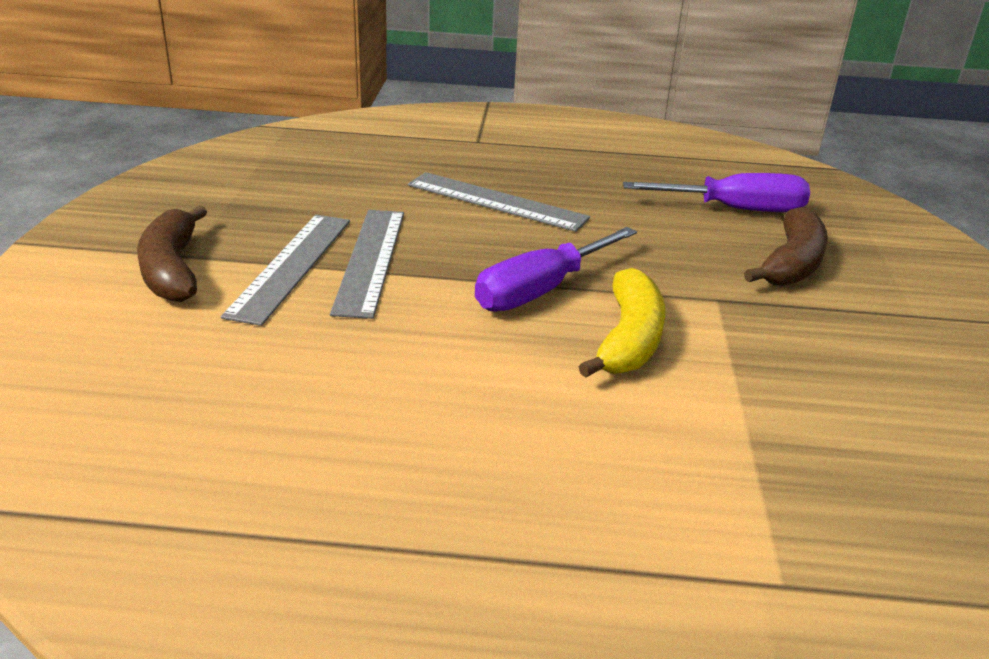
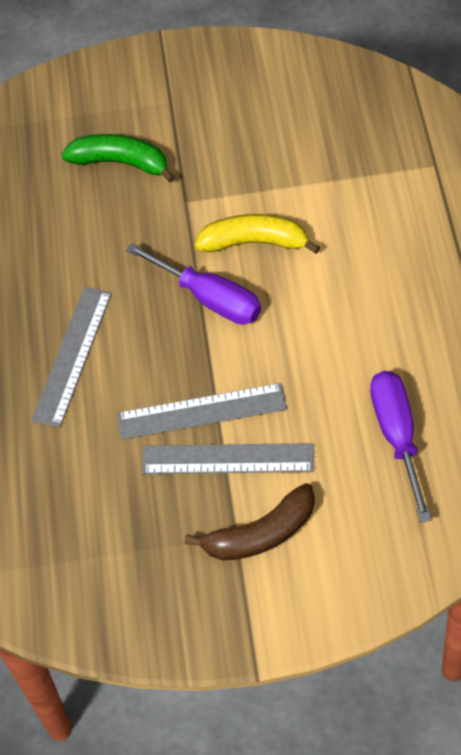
camera: 95 degrees left, 25 degrees up
purple screwdriver [623,173,810,212] -> purple screwdriver moved to [370,371,432,522]
brown banana [744,207,828,286] -> green banana [62,134,175,183]

